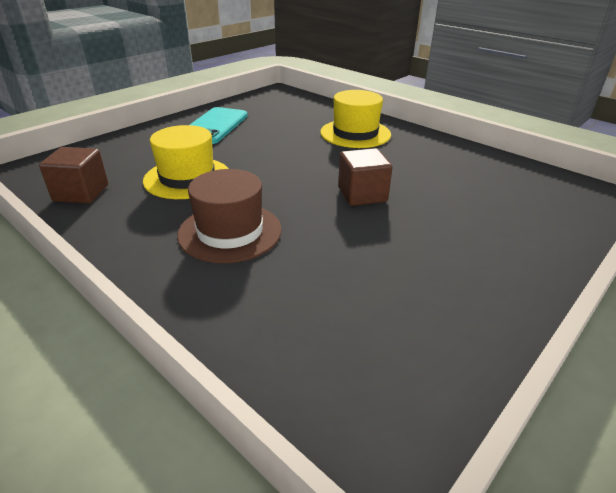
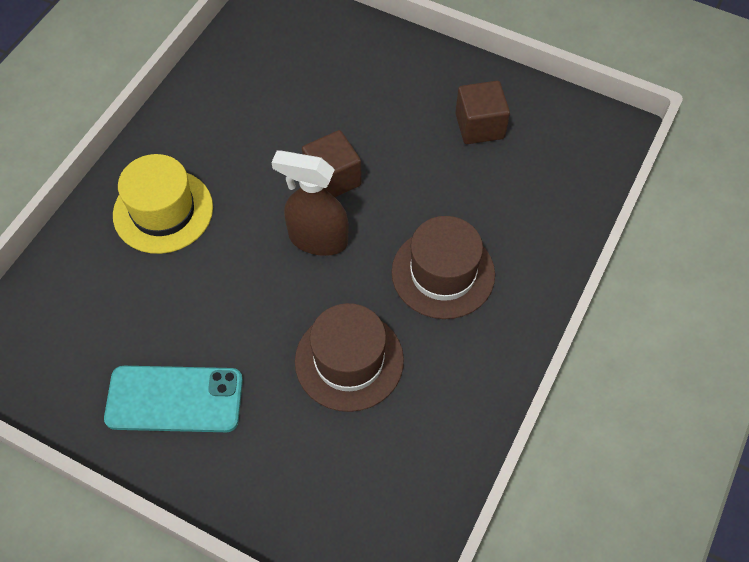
camera: 105 degrees left, 25 degrees up
brown cube [39,147,108,203] -> brown cube moved to [455,81,510,144]
yellow hat [143,125,228,199] -> brown hat [295,303,404,412]
none -> brown spray bottle [272,150,349,256]

